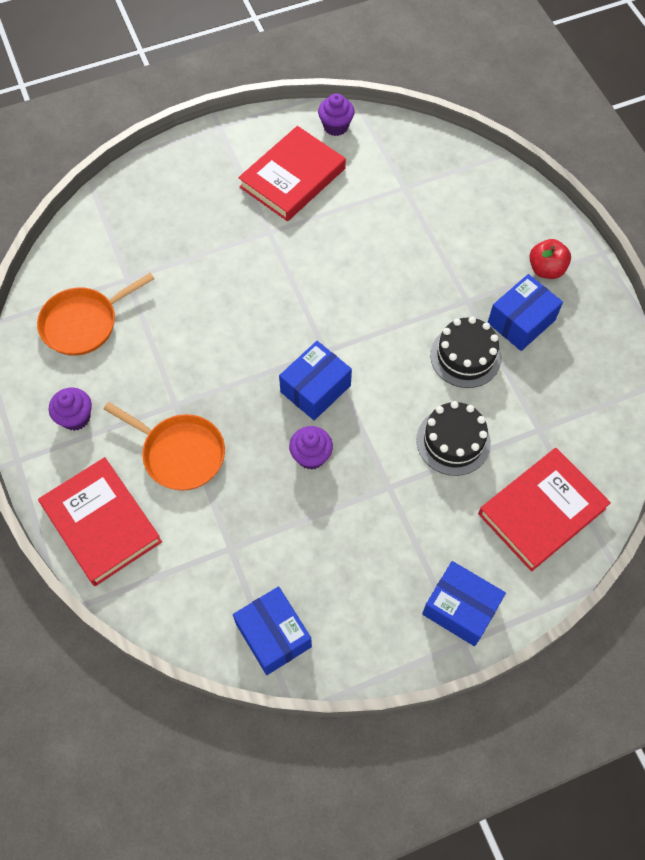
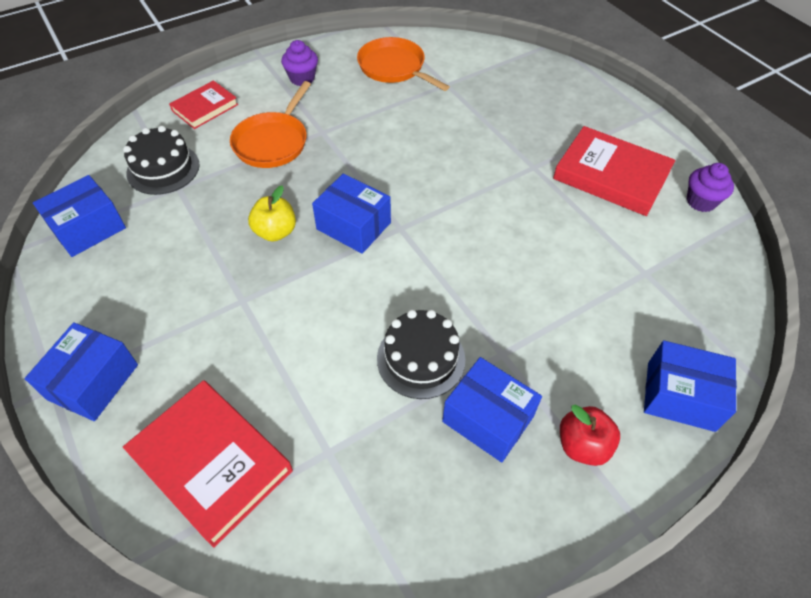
camera: 80 degrees right, 10 degrees down
red book [38,457,162,586] -> red book [169,80,238,129], size x0.60
purple cupcake [289,426,333,470] -> yellow apple [248,185,296,242]
black cake [416,401,491,476] -> black cake moved to [123,126,200,195]
none -> blue box [644,340,737,432]

